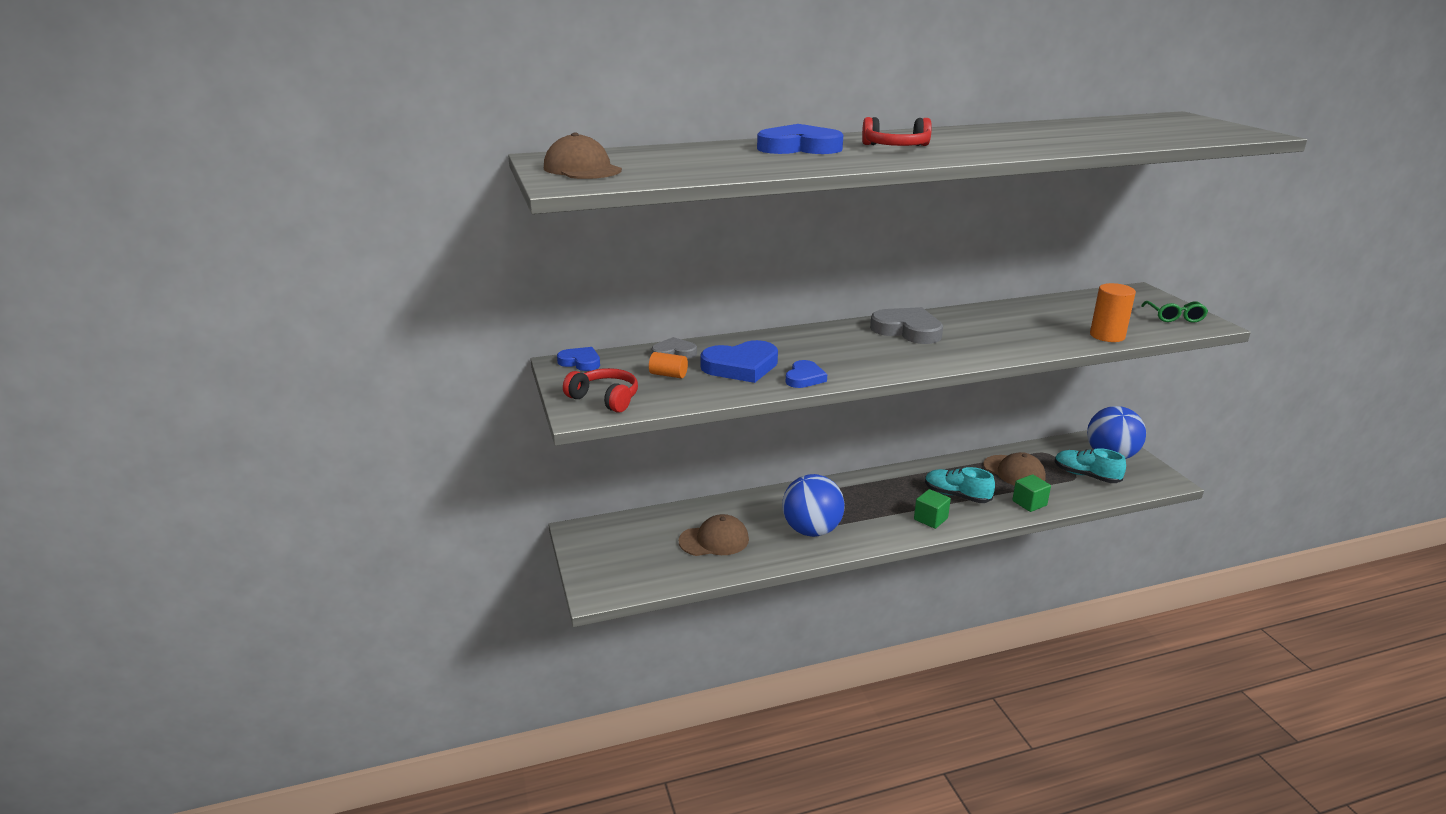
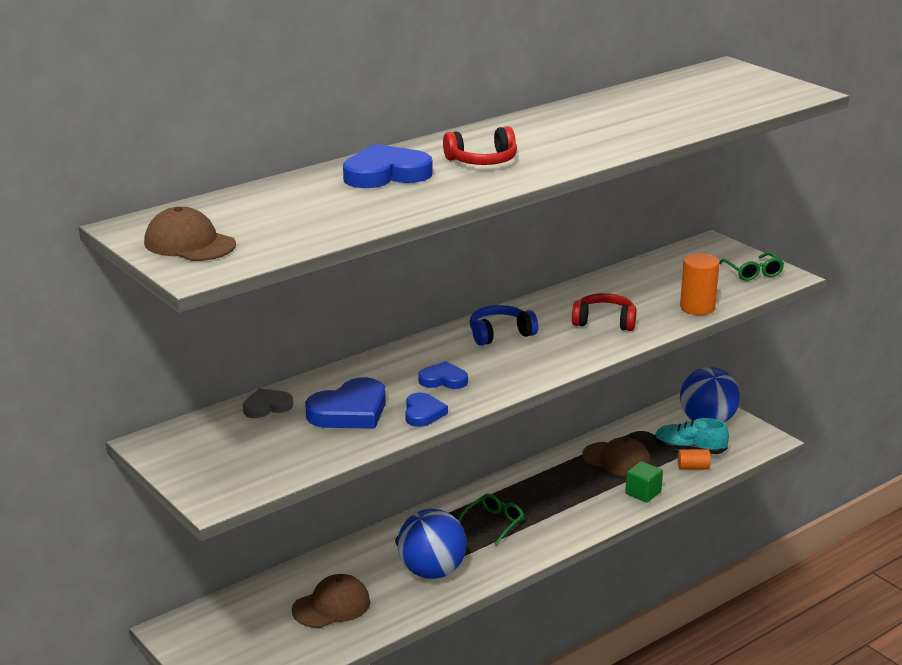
camera: 20 degrees left, 0 degrees up
blue heart [557,347,600,371] -> blue heart moved to [418,361,468,389]
red headphones [563,368,638,413] -> red headphones moved to [572,293,637,331]
orange cylinder [649,352,688,378] -> orange cylinder moved to [678,449,711,470]
grey heart [870,307,943,344] -> blue headphones [470,305,538,346]
green cube [914,489,951,529] -> none
turquoise shoe [925,467,995,503] -> none
none -> green glasses [458,494,524,546]

